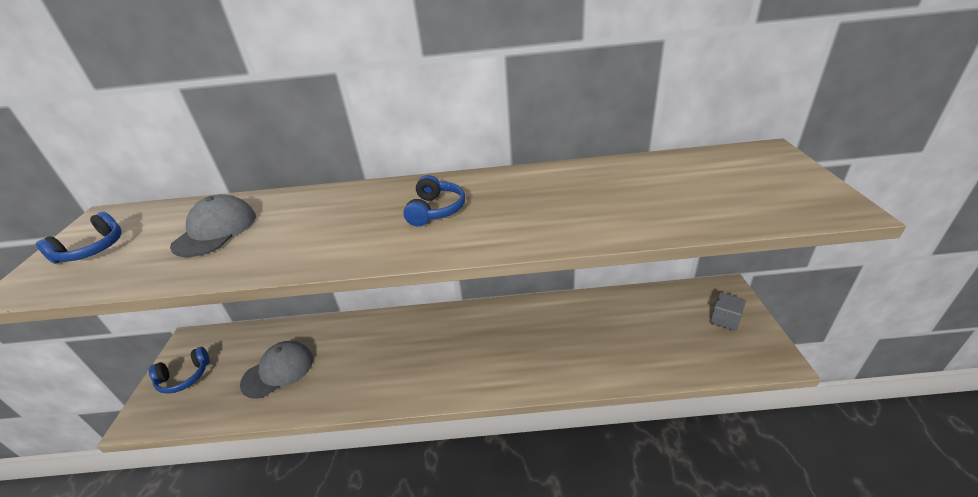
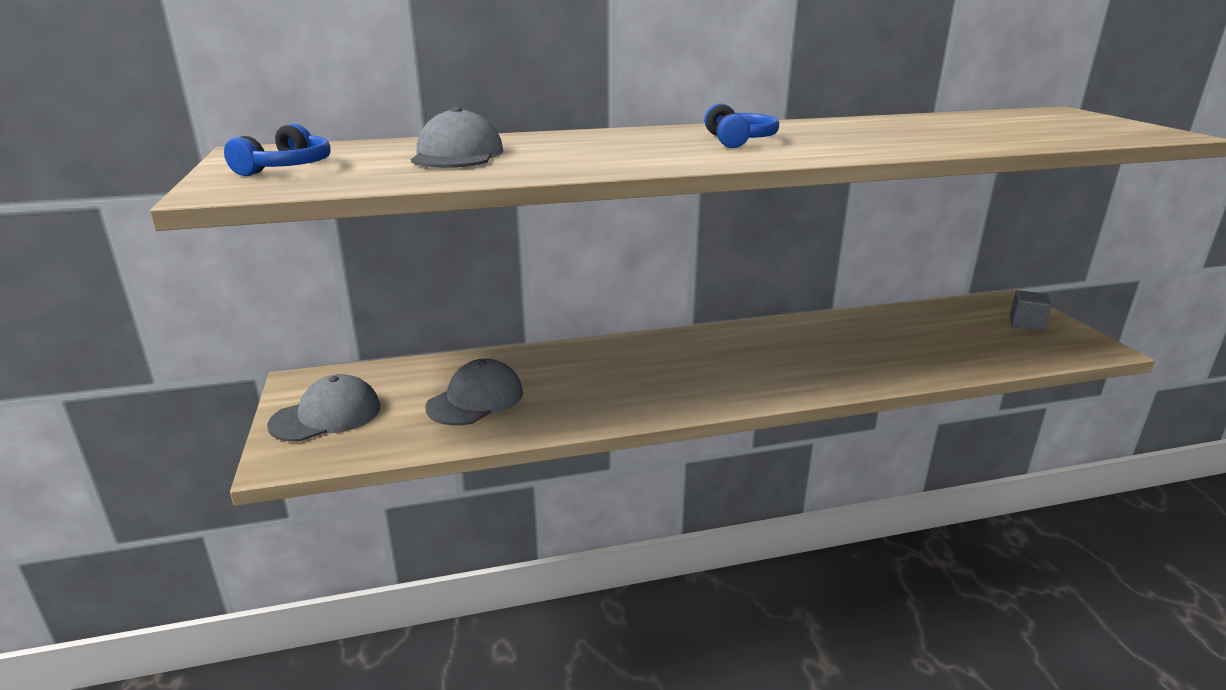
camera: 15 degrees left, 10 degrees down
blue headphones [149,347,210,394] -> grey cap [267,374,380,442]

